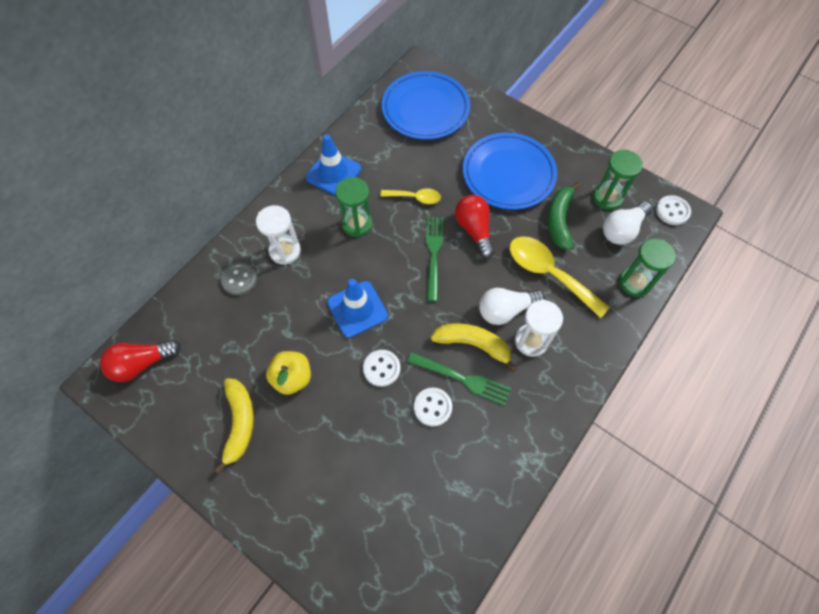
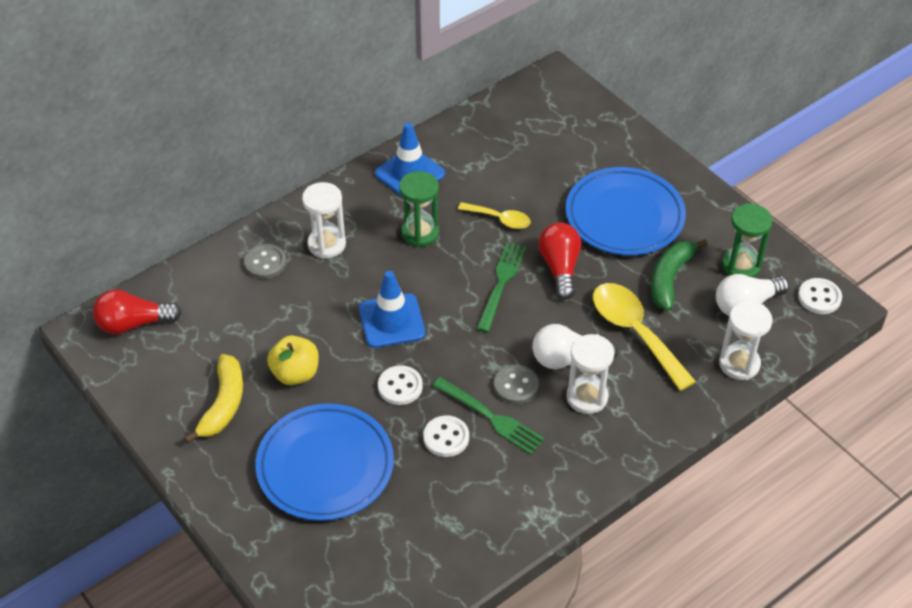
camera: 15 degrees right, 15 degrees down
blue plate [382,71,470,140] -> blue plate moved to [255,404,394,521]
yellow banana [431,323,516,372] -> grey button [494,365,539,404]
green hourglass [619,238,676,297] -> white hourglass [719,301,773,380]

